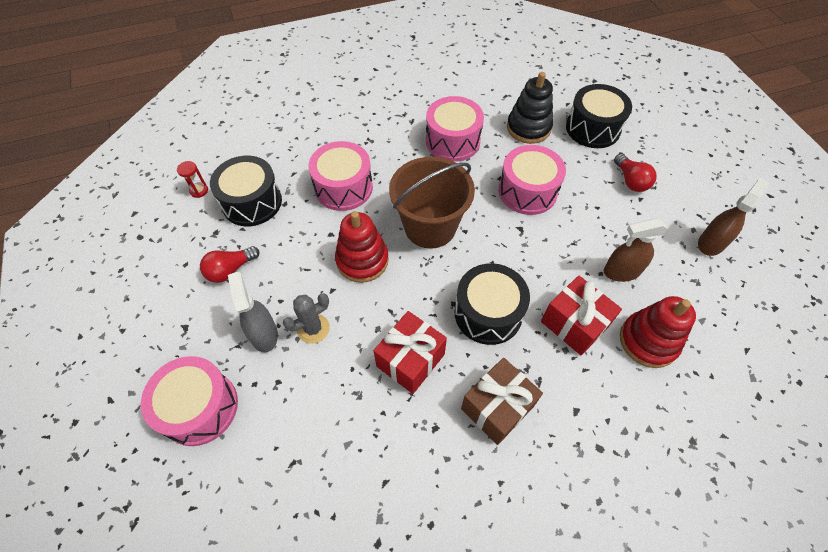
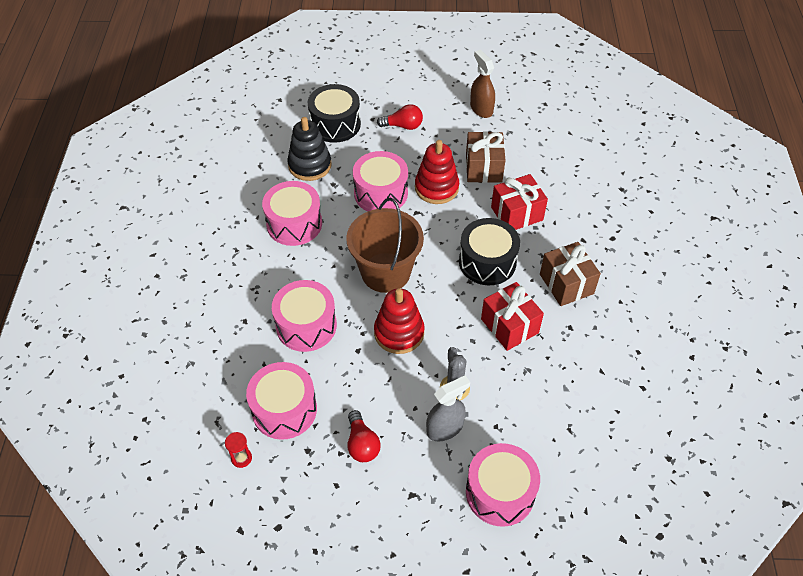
camera: 70 degrees left, 5 degrees down
black drum [210,156,282,226] -> pink drum [246,362,317,440]
grey spray bottle [228,272,278,353] -> grey spray bottle turned 150 degrees clockwise [426,375,470,441]
brown spray bottle [604,218,668,282] -> brown gift [466,131,506,183]
red stacking toy [620,296,696,368] -> red stacking toy moved to [415,140,459,204]

